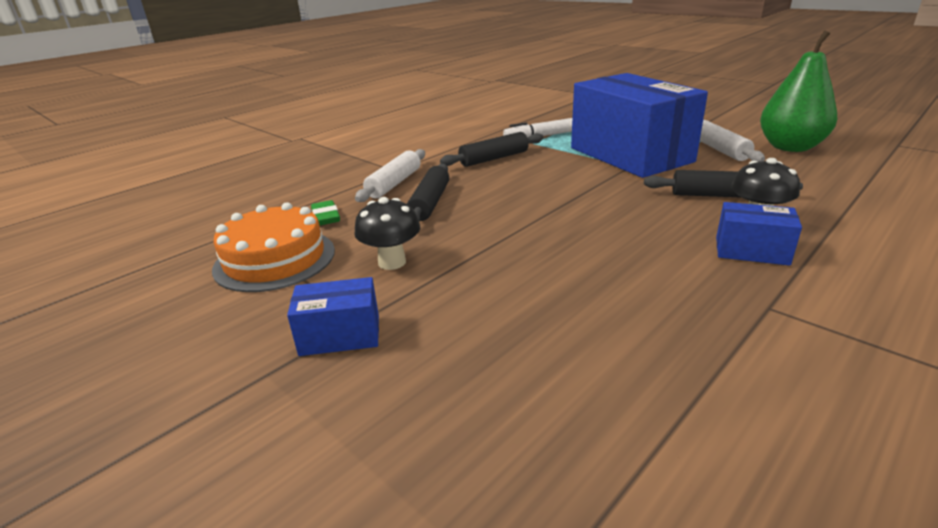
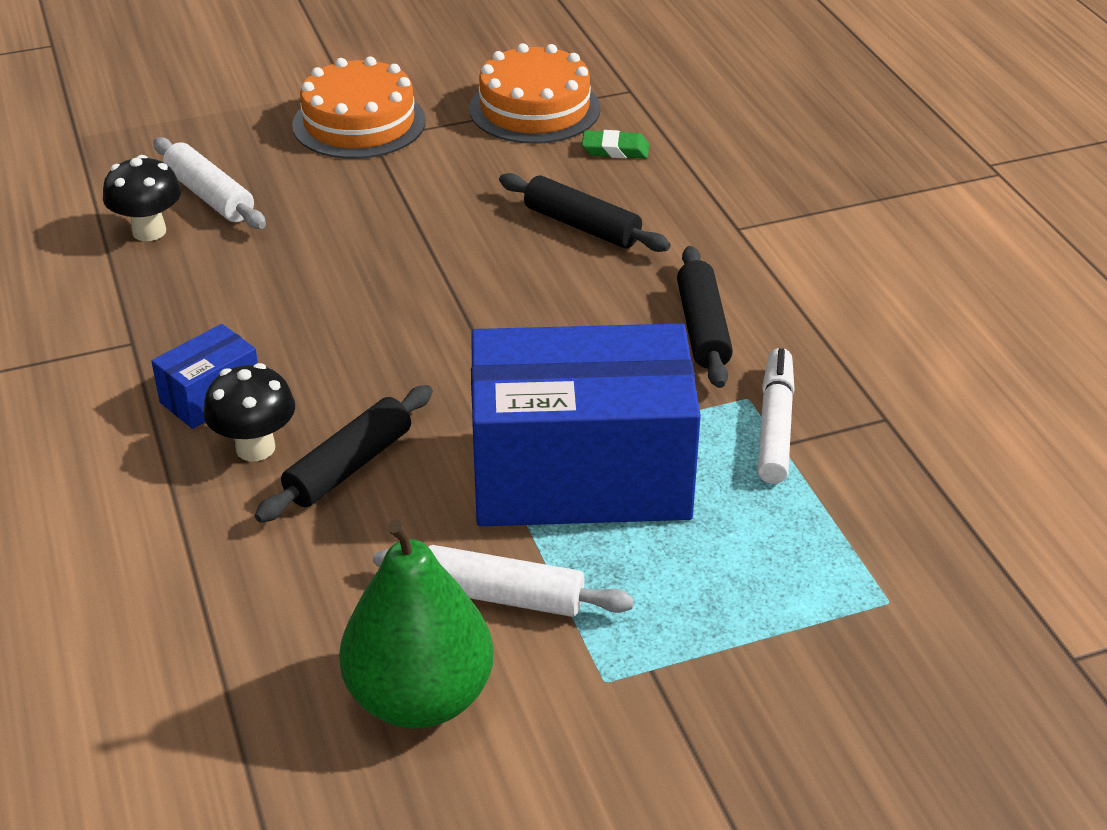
camera: 115 degrees right, 10 degrees up
blue box [287,277,379,356] -> orange cake [292,56,426,159]
black mushroom [354,197,420,270] -> black mushroom moved to [103,155,182,241]
white rolling pin [355,149,425,202] -> white rolling pin moved to [153,137,266,229]

